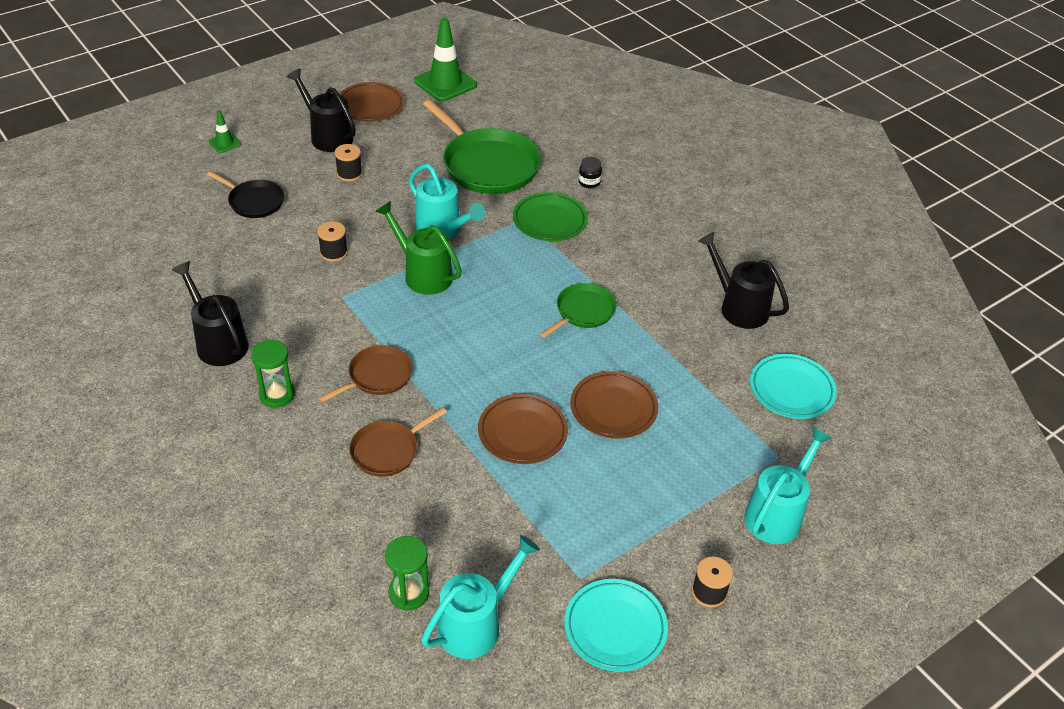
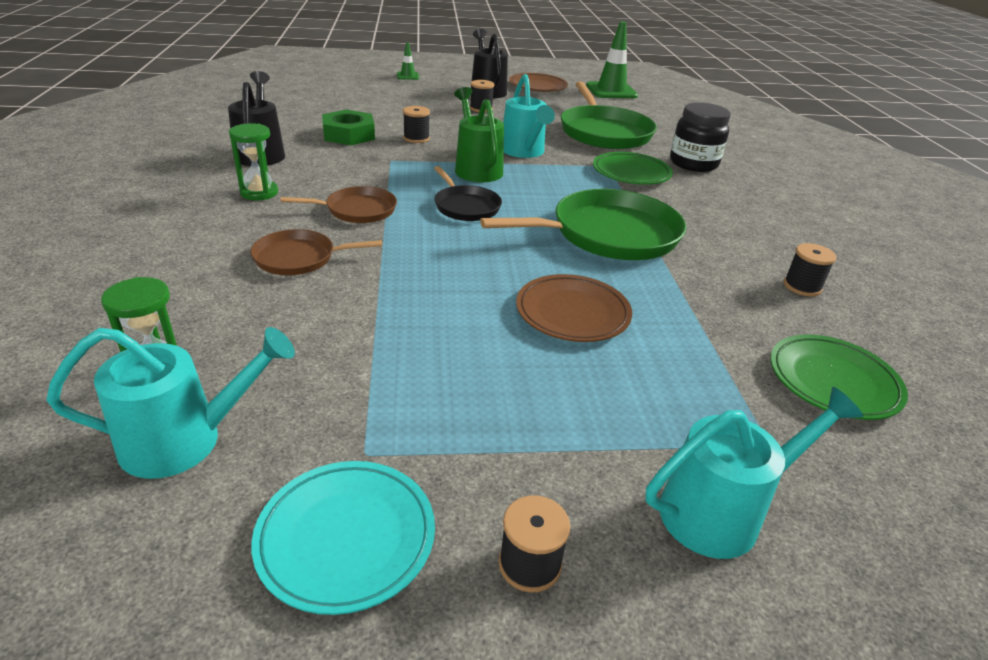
camera: 30 degrees right, 10 degrees down
black pan [207,171,284,218] -> black pan moved to [434,166,502,221]
brown plate [478,394,568,464] -> none
green pan [540,283,617,338] -> green pan [480,189,686,260], size x1.85
black jar [578,157,602,188] -> black jar [670,102,731,172], size x2.11
black watering can [698,232,789,329] -> black spool [784,243,836,297]
turquoise plate [750,354,837,419] -> green plate [770,334,908,420]
none -> green nut [322,109,375,145]

